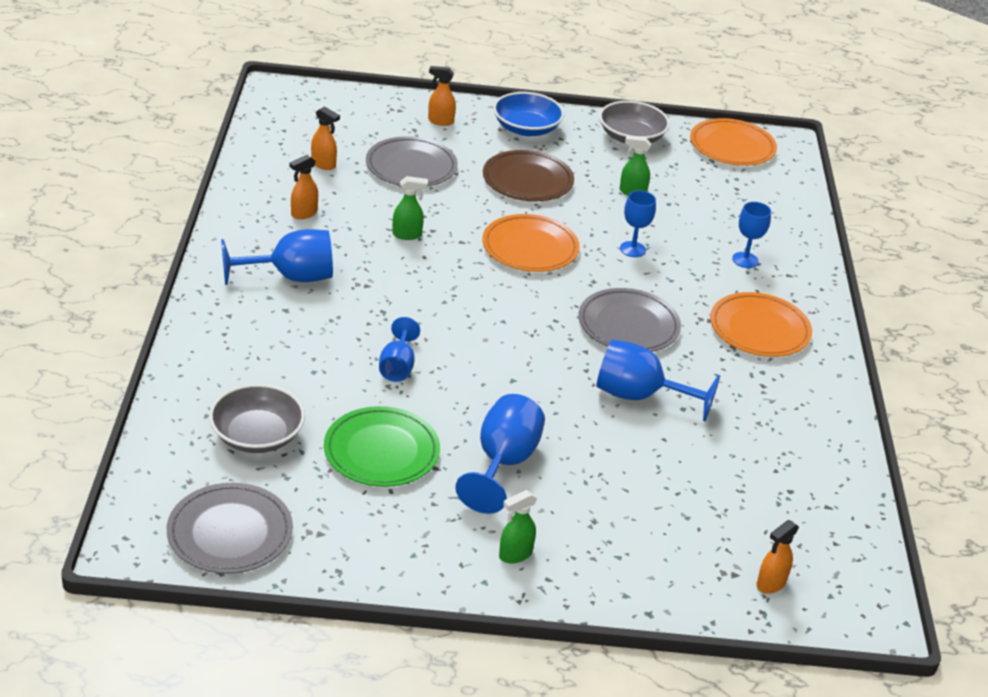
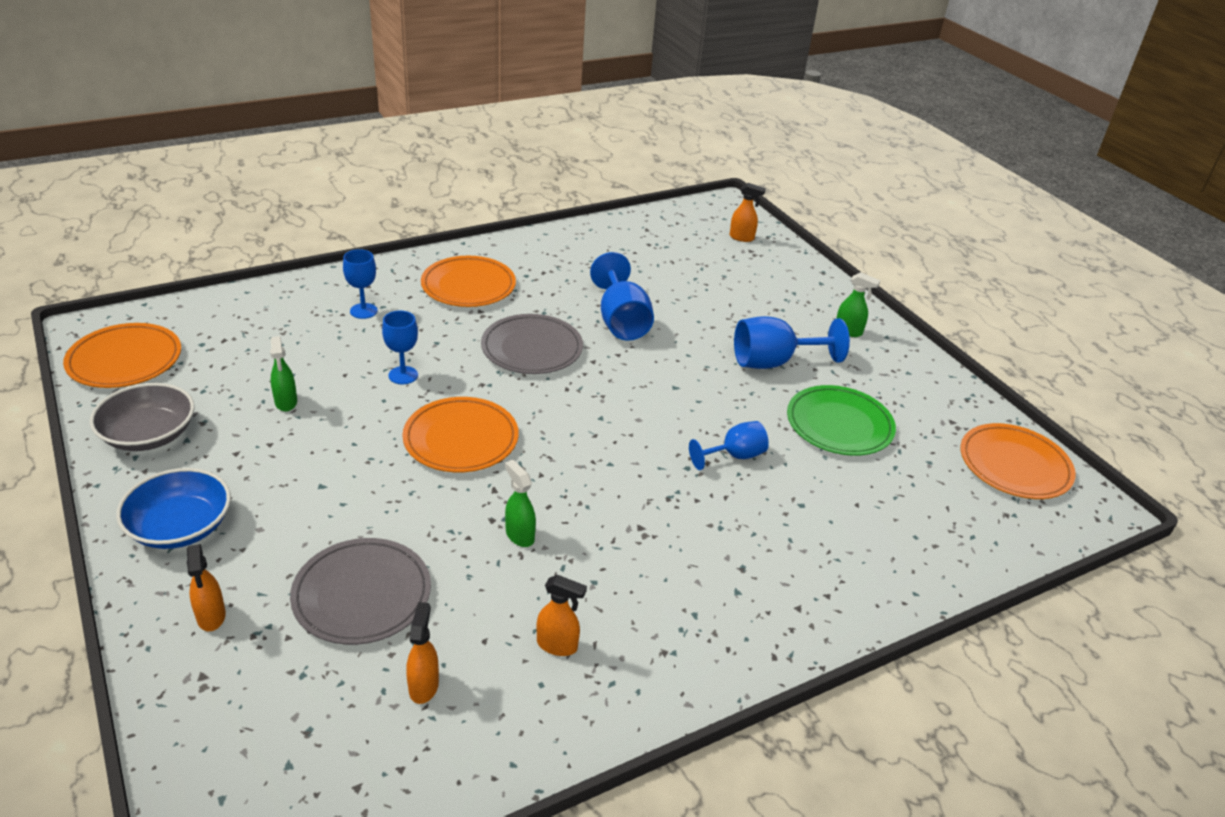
camera: 120 degrees left, 0 degrees up
grey plate [167,483,293,574] -> orange plate [960,423,1076,499]
grey bowl [209,384,305,453] -> none
blue goblet [221,229,333,285] -> none
brown plate [483,150,574,201] -> none

